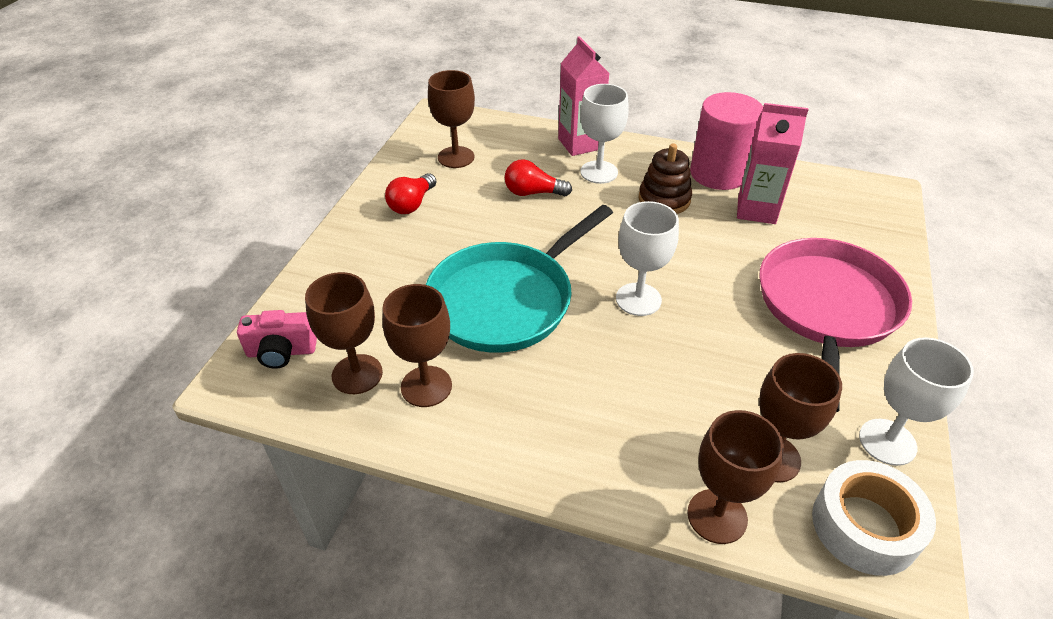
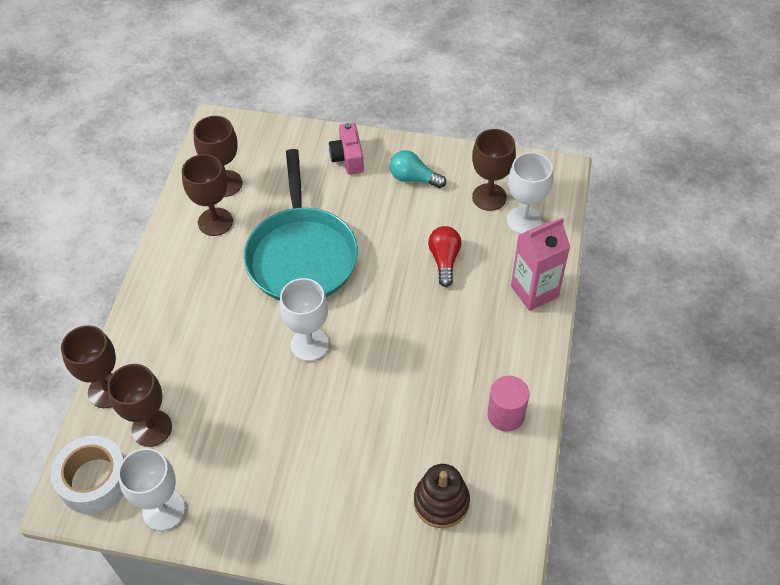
camera: 85 degrees right, 10 degrees up
pink camera [237,310,317,369] -> pink camera moved to [329,123,364,175]
red light bulb [385,173,437,214] -> turquoise light bulb [390,150,446,188]
turquoise pan [426,205,613,353] -> turquoise pan turned 135 degrees counterclockwise [243,149,358,301]
white goblet [580,84,629,184] -> white goblet moved to [507,152,553,234]
brown stacking toy [639,144,692,214] -> brown stacking toy moved to [414,464,470,528]
pink cylinder [690,92,763,190] -> pink cylinder [487,376,529,432], size x0.61
pink carton [737,103,809,224] -> none
pink pan [759,238,912,413] -> none

